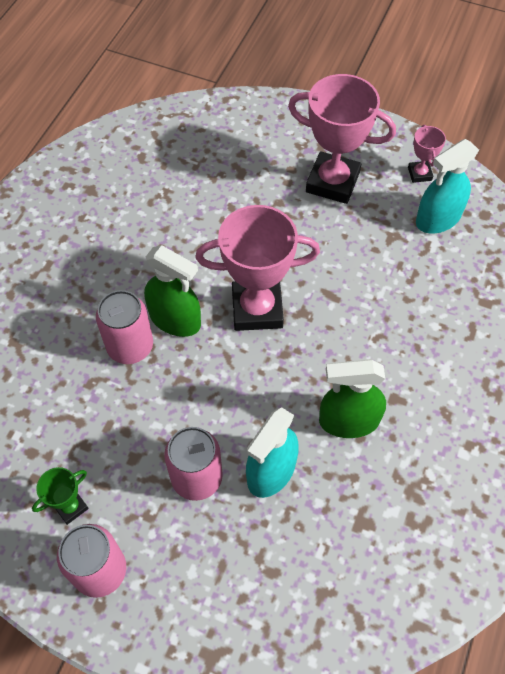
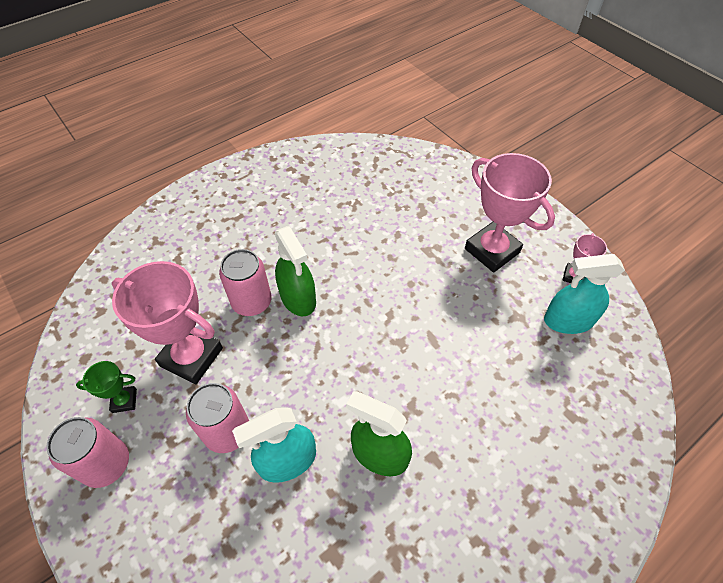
camera: 30 degrees right, 5 degrees down
pink trophy [195,205,320,331] -> pink trophy moved to [112,261,223,385]

